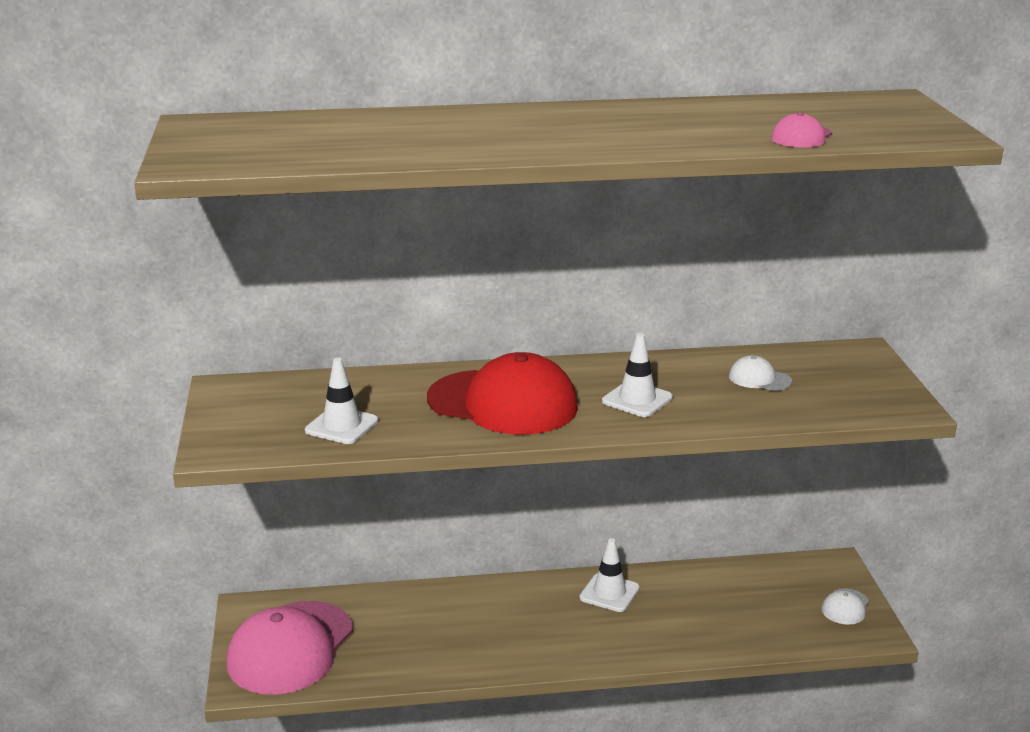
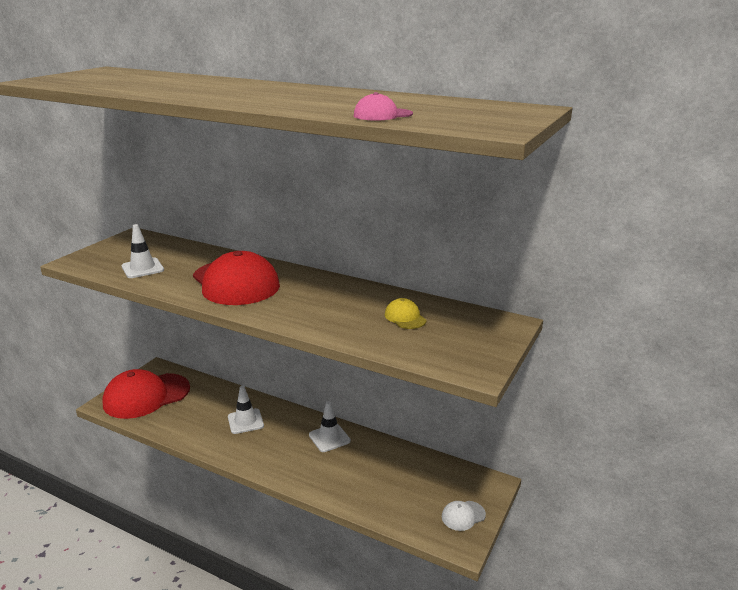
camera: 35 degrees right, 0 degrees up
pink cap [226,601,353,694] -> red cap [102,369,190,419]
white traffic cone [602,333,673,417] -> white traffic cone moved to [228,386,264,434]
white cap [729,355,792,391] -> yellow cap [385,298,426,329]

